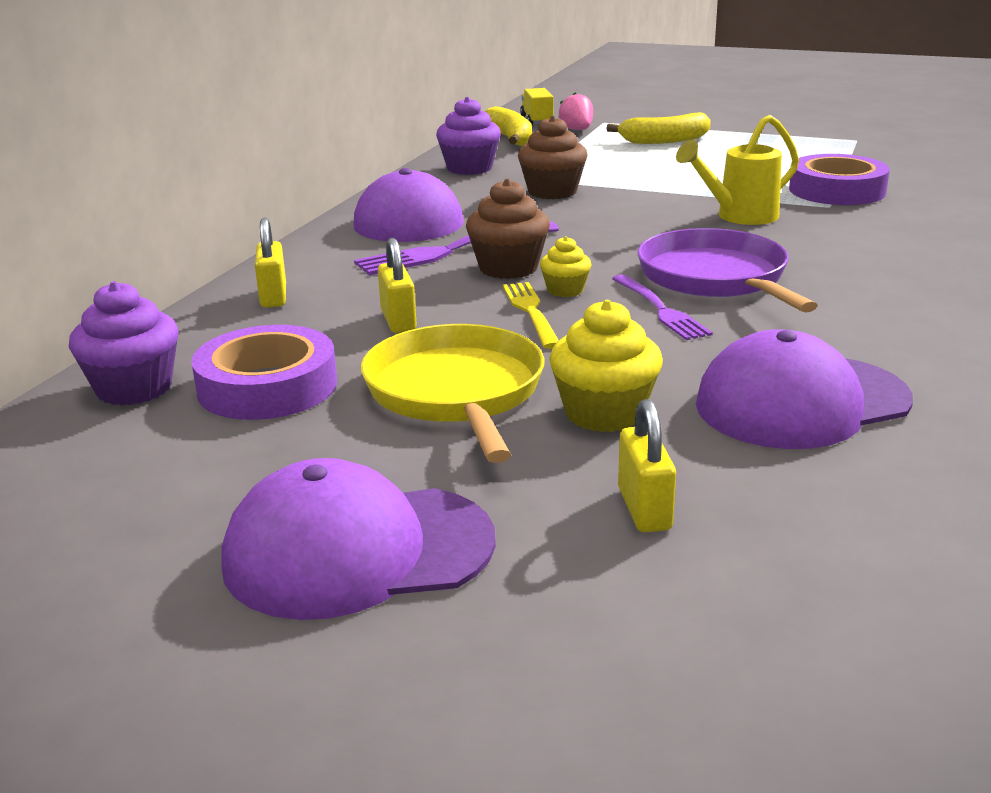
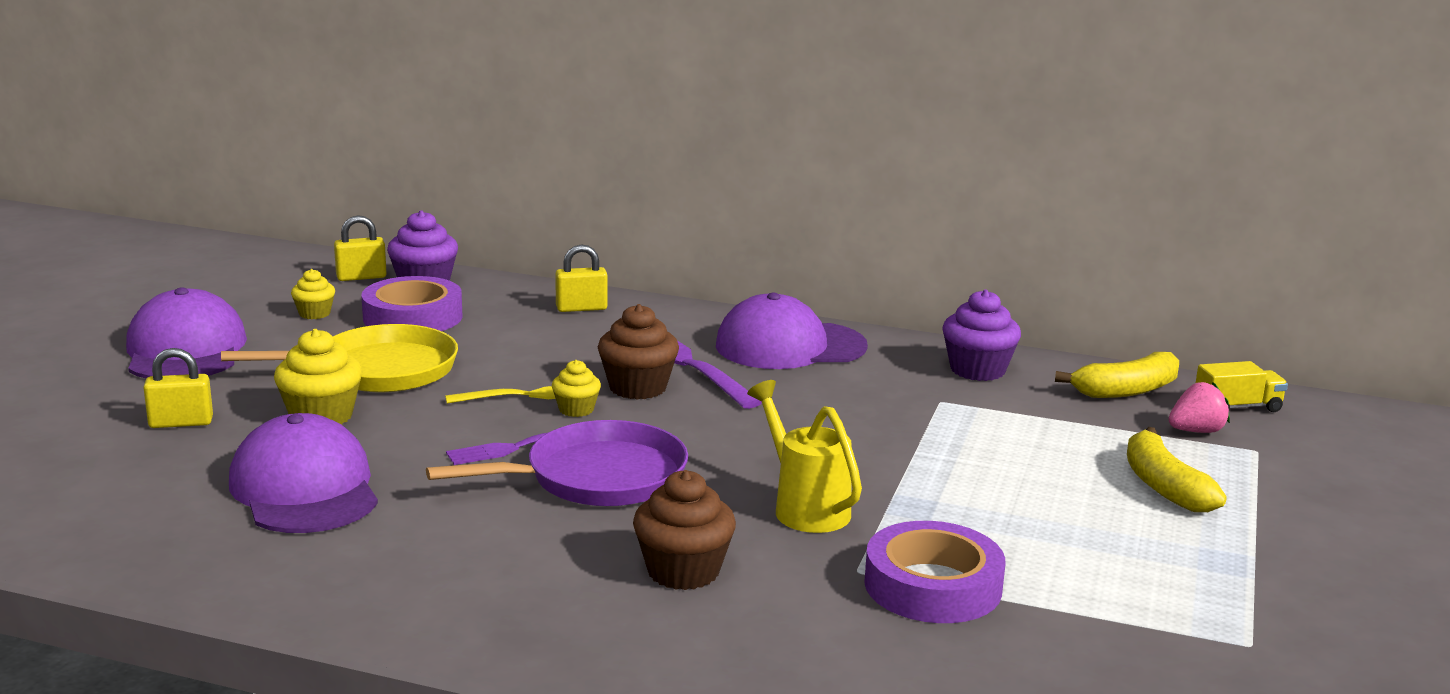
camera: 85 degrees right, 5 degrees down
yellow padlock [378,238,417,333] -> yellow padlock moved to [334,215,387,281]
brown cupcake [518,115,587,199] -> brown cupcake moved to [633,470,736,590]
none -> yellow cupcake [291,269,335,319]

